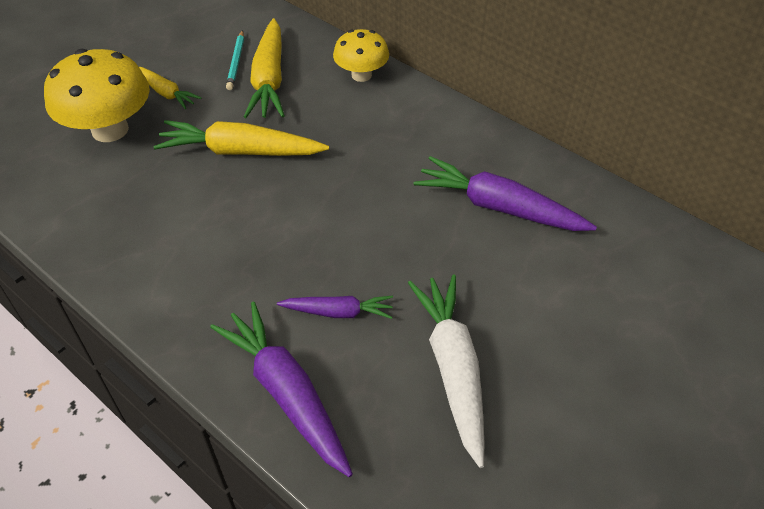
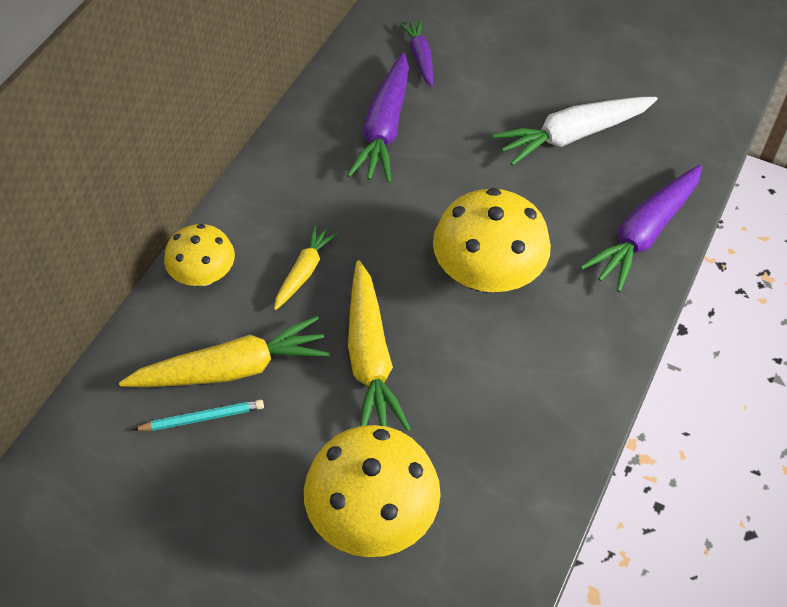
camera: 105 degrees left, 5 degrees up
yellow carrot [139,67,201,109] -> yellow carrot moved to [274,225,338,310]
purple carrot [277,295,393,319] -> purple carrot moved to [399,20,433,87]
none -> yellow mushroom [433,188,551,292]

